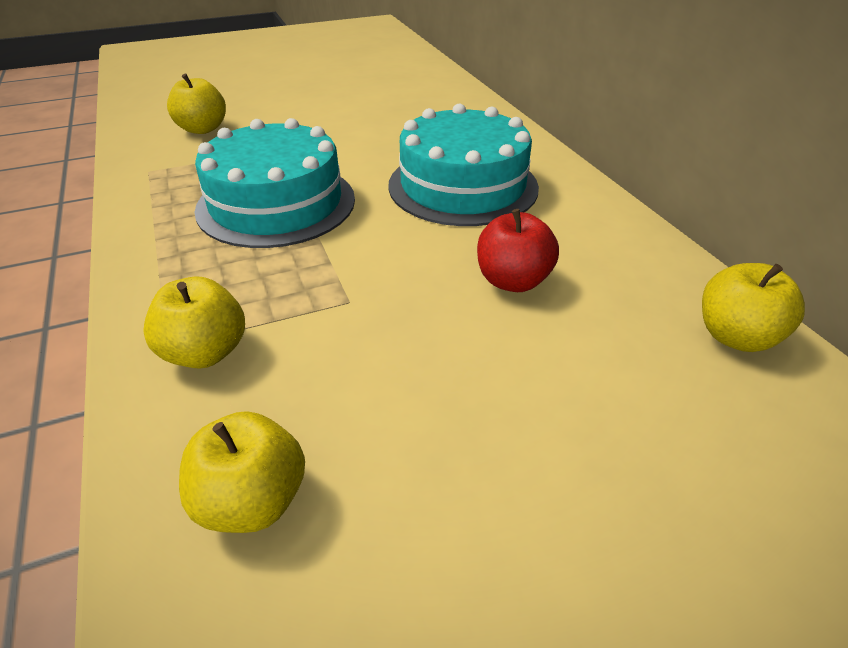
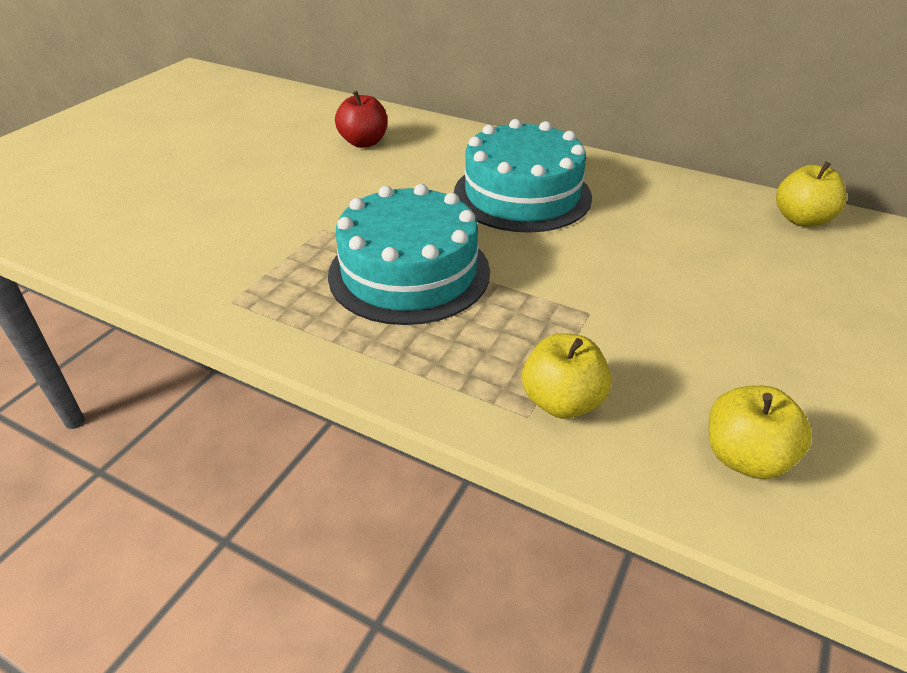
camera: 40 degrees left, 0 degrees up
yellow apple [167,74,226,134] -> none
red apple [477,209,559,292] -> red apple moved to [335,91,387,148]

